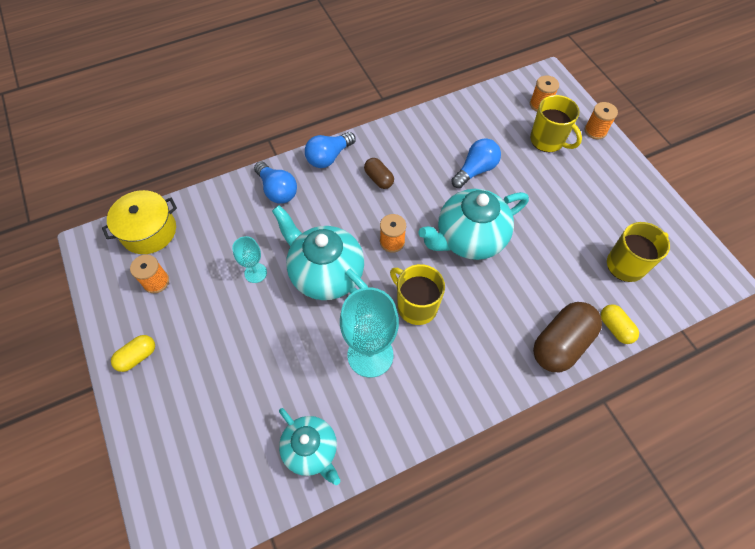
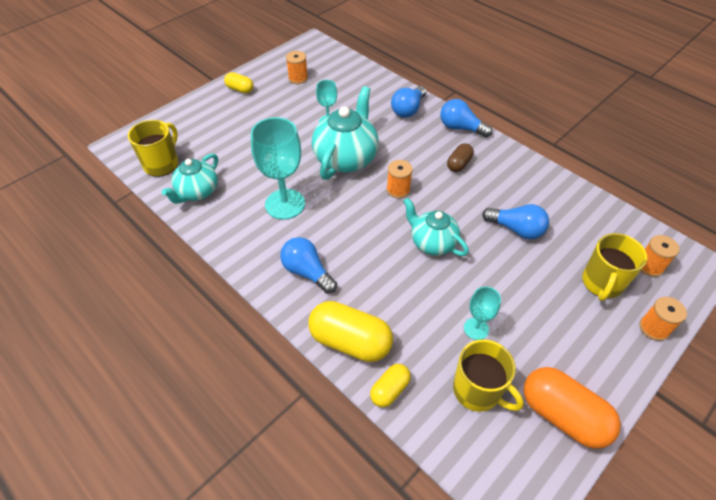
camera: 70 degrees right, 10 degrees down
yellow pot [102,190,177,254] -> none
yellow mug [390,264,445,325] -> yellow mug moved to [128,120,178,177]
turquoise teapot [418,189,529,260] -> turquoise teapot [403,198,469,256], size x0.64
brown capsule [533,302,602,372] -> yellow capsule [309,301,393,362]
none -> blue light bulb [280,237,337,294]
none -> turquoise goblet [464,286,501,340]
none -> orange capsule [524,367,621,449]

